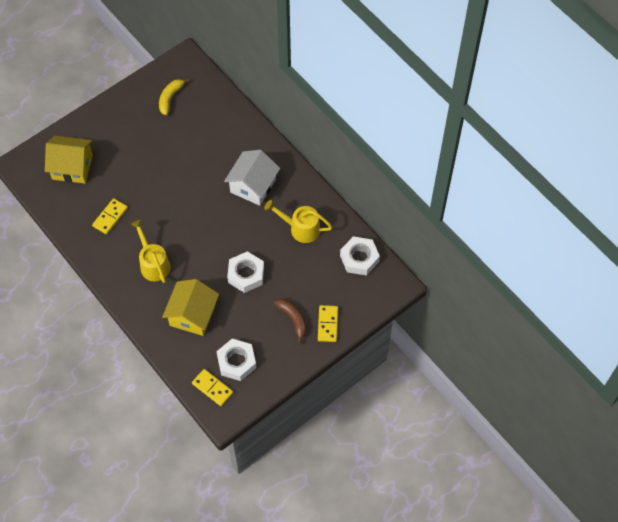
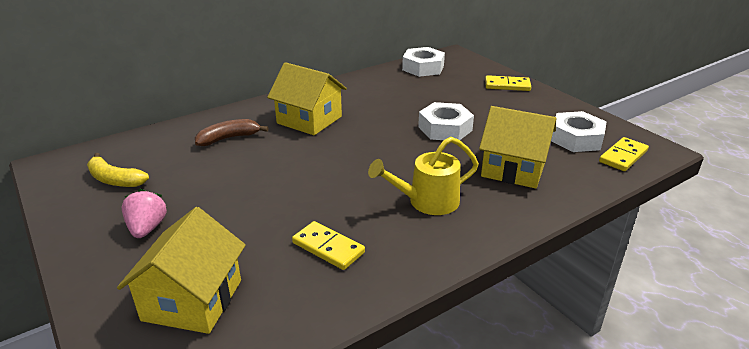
camera: 85 degrees left, 30 degrees down
white house [224,150,280,206] -> yellow house [267,62,347,135]
yellow watering can [264,200,332,243] -> none
brown banana [274,299,307,344] -> brown banana moved to [195,119,269,146]
none -> pink strawberry [122,189,167,238]

